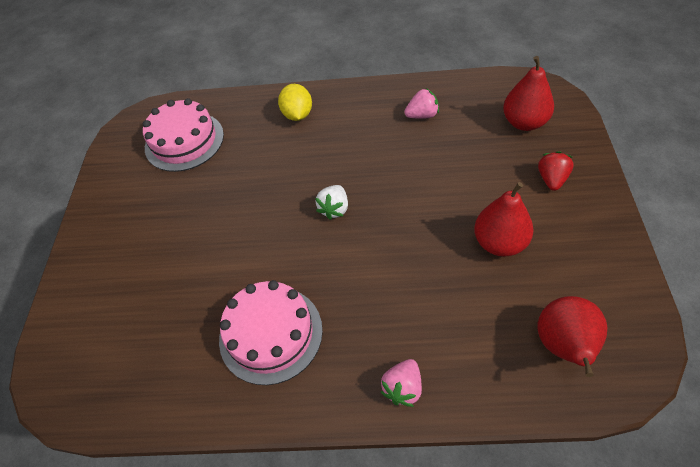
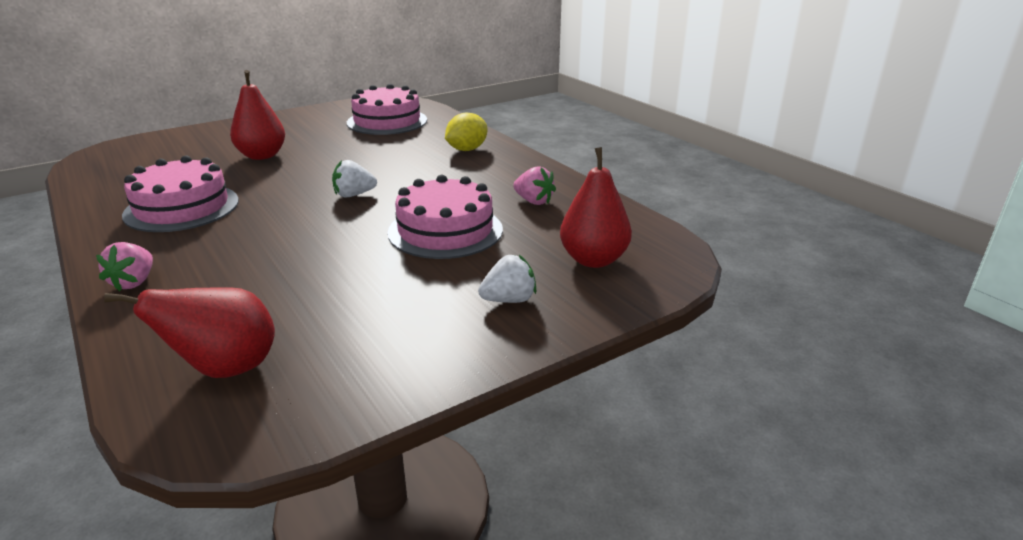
camera: 50 degrees right, 25 degrees down
pink strawberry [381,359,422,407] -> pink strawberry turned 75 degrees counterclockwise [96,242,153,291]
red pear [474,182,534,257] -> red pear moved to [230,70,285,160]
red strawberry [538,151,574,191] -> white strawberry [478,255,537,303]
none -> pink cake [388,175,503,259]

